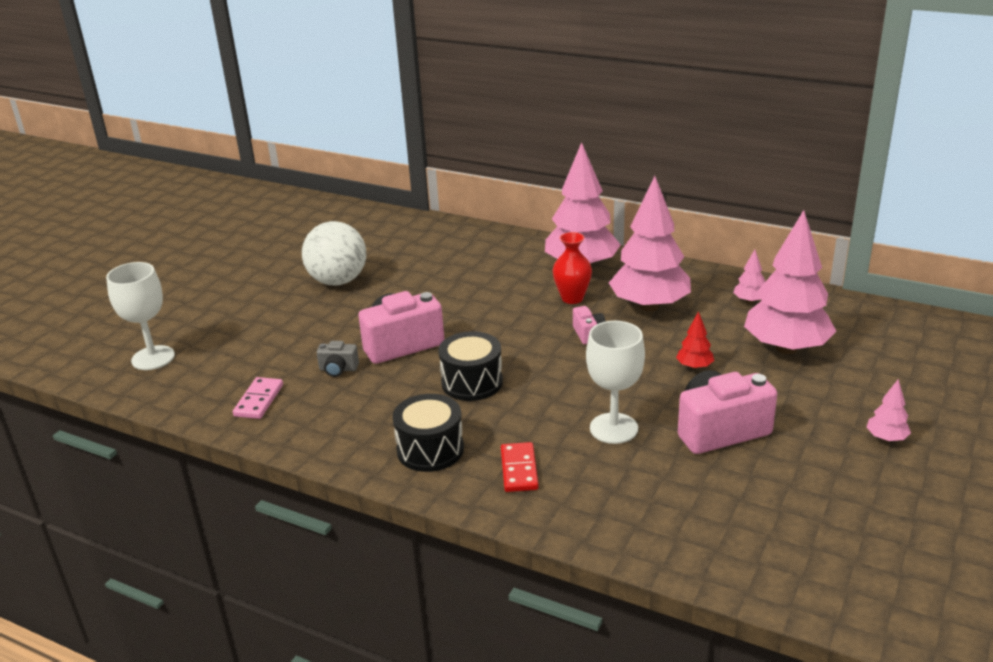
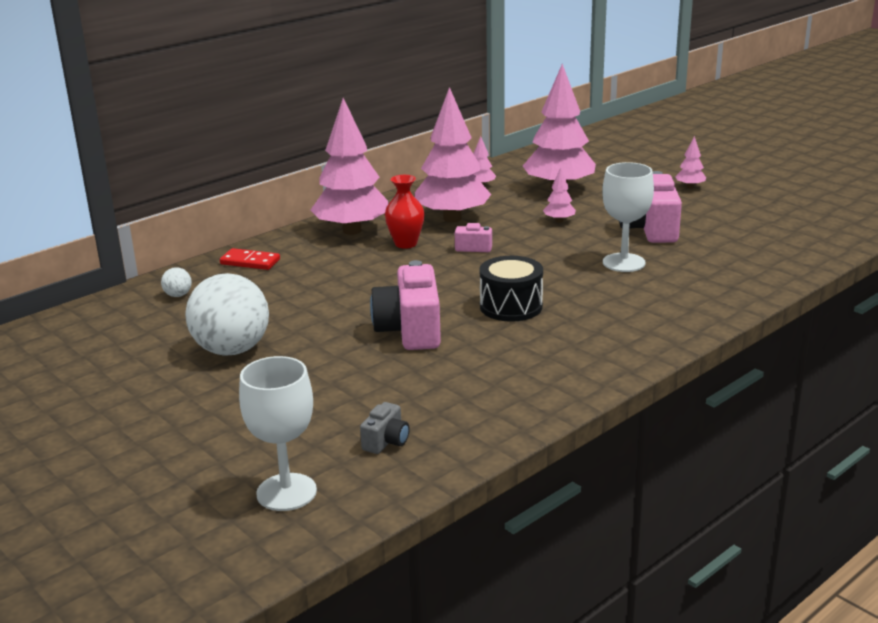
camera: 70 degrees left, 5 degrees down
pink domino [233,377,283,419] -> none
grey camera [316,341,359,377] -> grey camera moved to [360,402,410,454]
black drum [392,394,464,472] -> none
red domino [501,442,539,492] -> red domino moved to [220,248,280,270]
red tree [676,311,714,370] -> pink tree [543,168,576,223]
none -> white ball [161,267,192,297]

